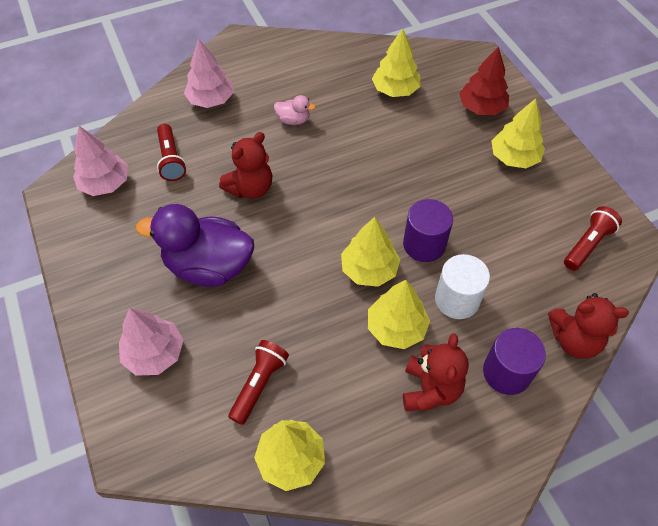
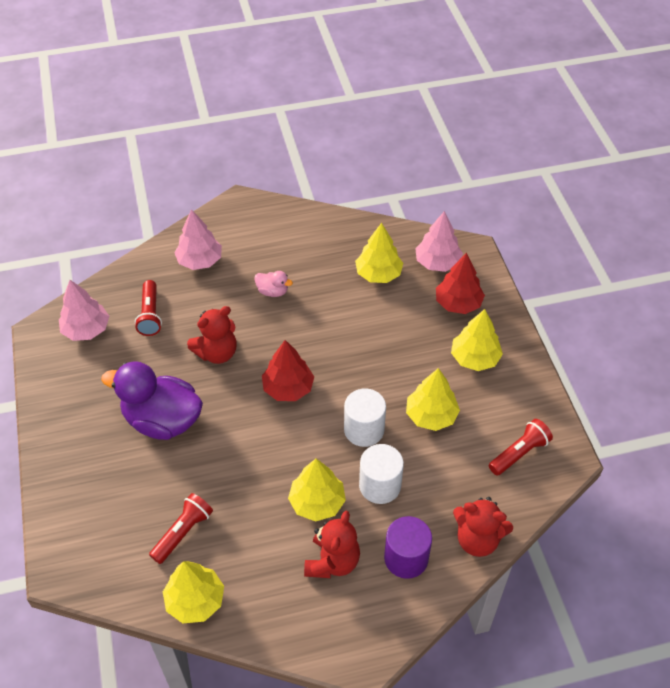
camera: 10 degrees right, 5 degrees down
pink tree [119,308,183,376] -> pink tree moved to [415,211,463,272]
yellow tree [341,217,400,287] -> yellow tree moved to [406,368,460,431]
purple cylinder [403,199,453,262] -> white cylinder [344,389,386,447]
none -> red tree [262,340,314,401]

